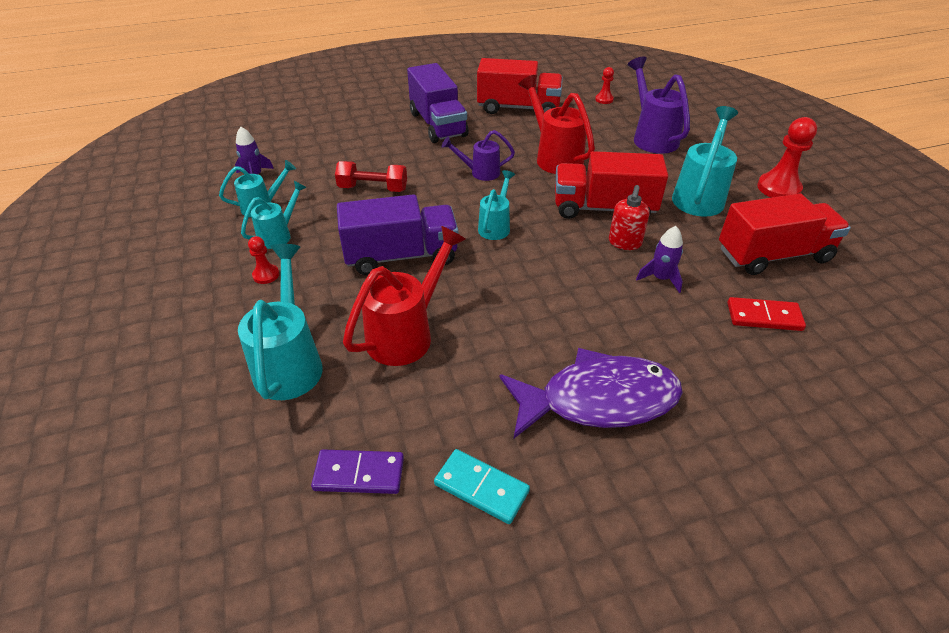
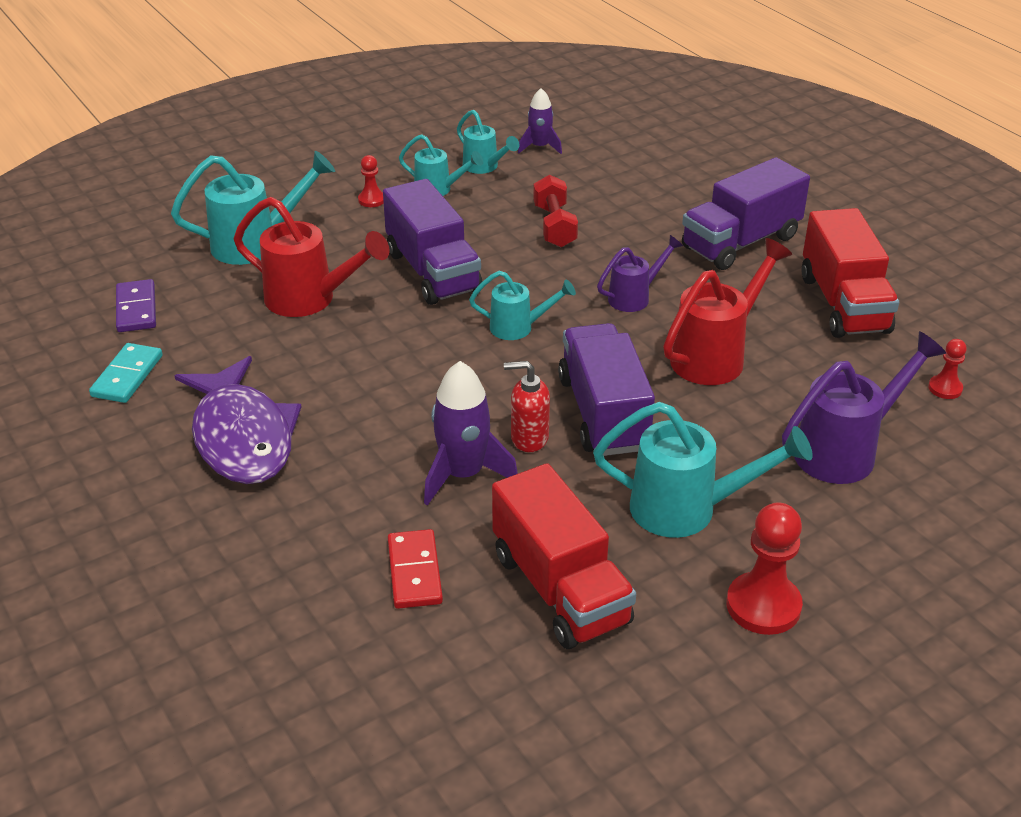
camera: 75 degrees right, 5 degrees down
purple watering can [441,130,515,181] -> purple watering can turned 75 degrees clockwise [597,235,683,312]
red truck [555,151,668,219] -> purple truck [558,323,655,456]
purple rocket [636,226,683,293] -> purple rocket [424,361,518,505], size x1.62

